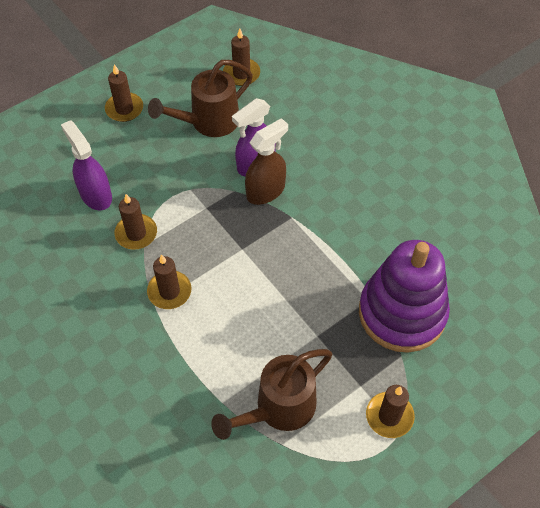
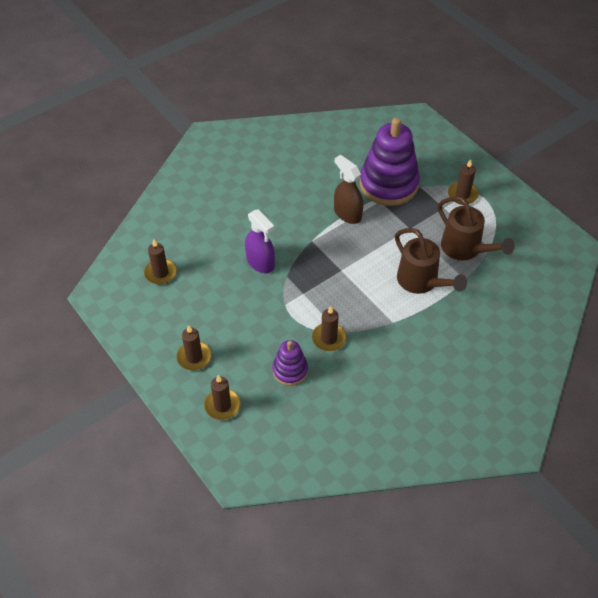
camera: 90 degrees left, 5 degrees down
purple spray bottle [61,120,112,211] -> purple stacking toy [272,340,308,386]
brown candle [147,254,192,309] -> brown candle moved to [204,375,241,420]
brown watering can [148,60,253,137] -> brown watering can moved to [395,228,467,294]
brown spray bottle [245,118,288,205] -> brown spray bottle moved to [334,155,363,224]

